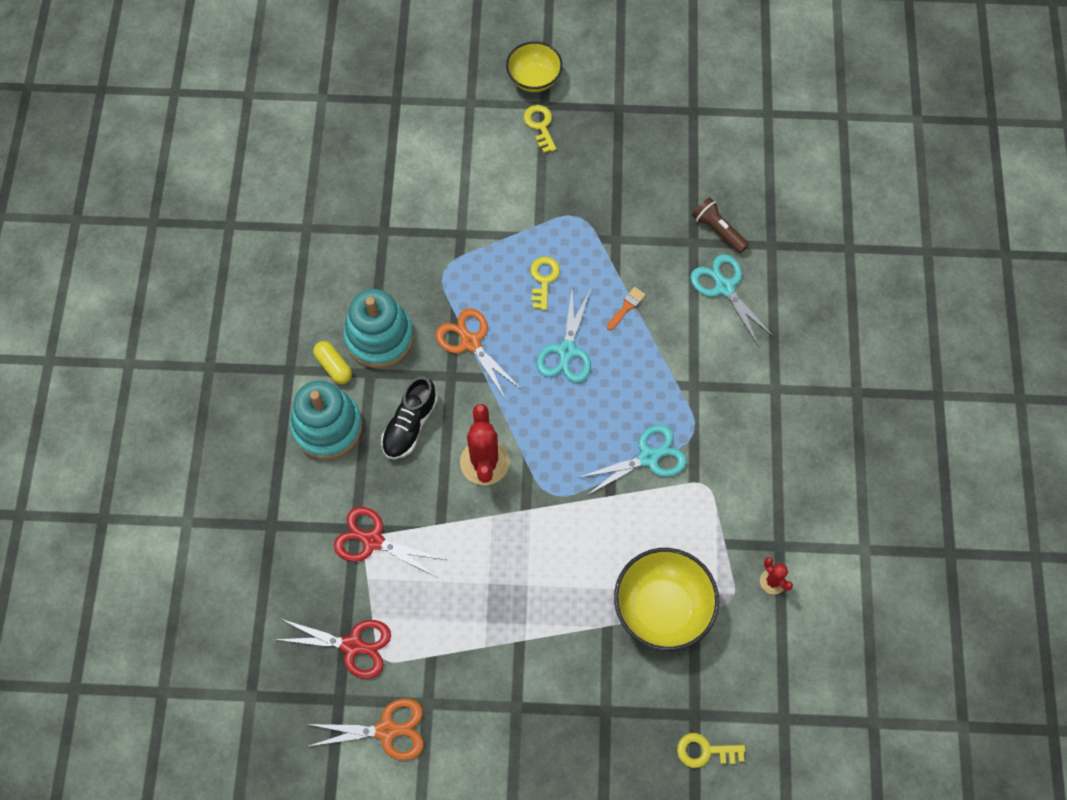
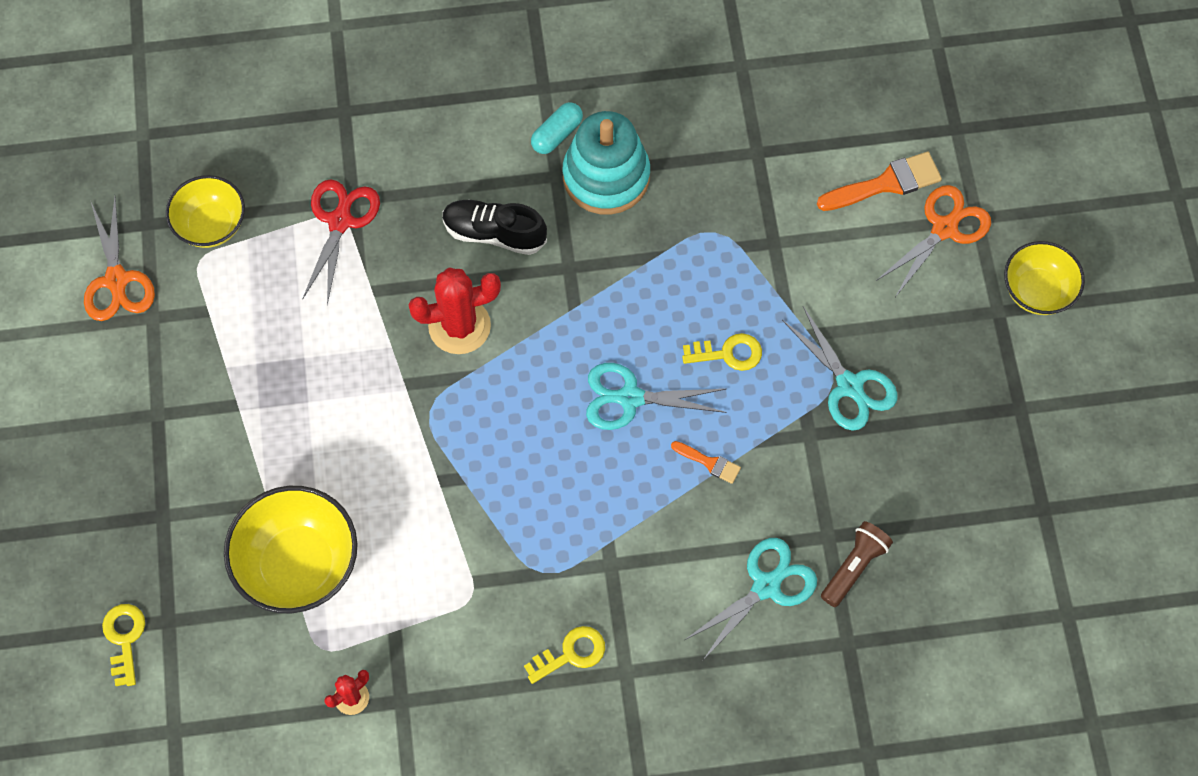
camera: 80 degrees right, 0 degrees up
red scissors [273,619,391,679] -> yellow bowl [166,175,245,248]
turquoise stacking toy [290,381,363,459] -> none
yellow capsule [313,341,352,384] -> turquoise capsule [531,102,583,154]
orange scissors [436,308,522,400] -> orange scissors moved to [876,185,991,296]
yellow key [524,105,557,153] -> yellow key moved to [524,626,605,684]
turquoise scissors [578,425,687,496] -> turquoise scissors moved to [782,306,898,431]
none -> orange brush [817,152,942,211]

